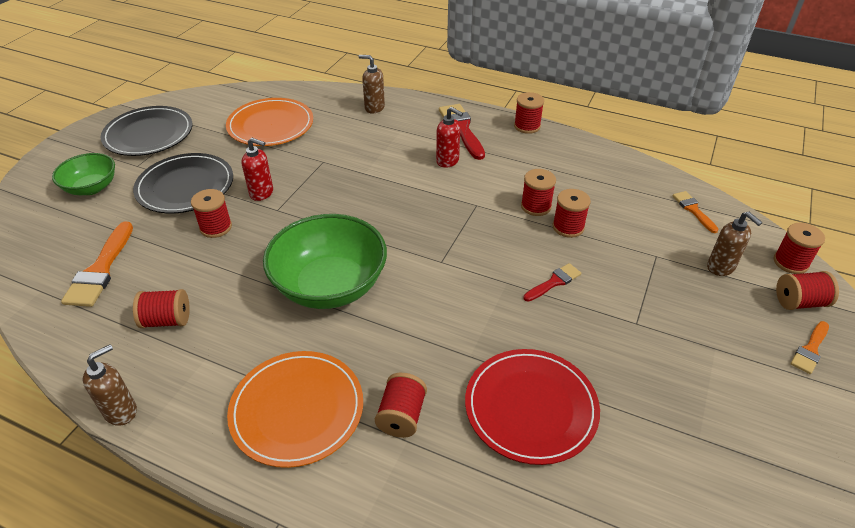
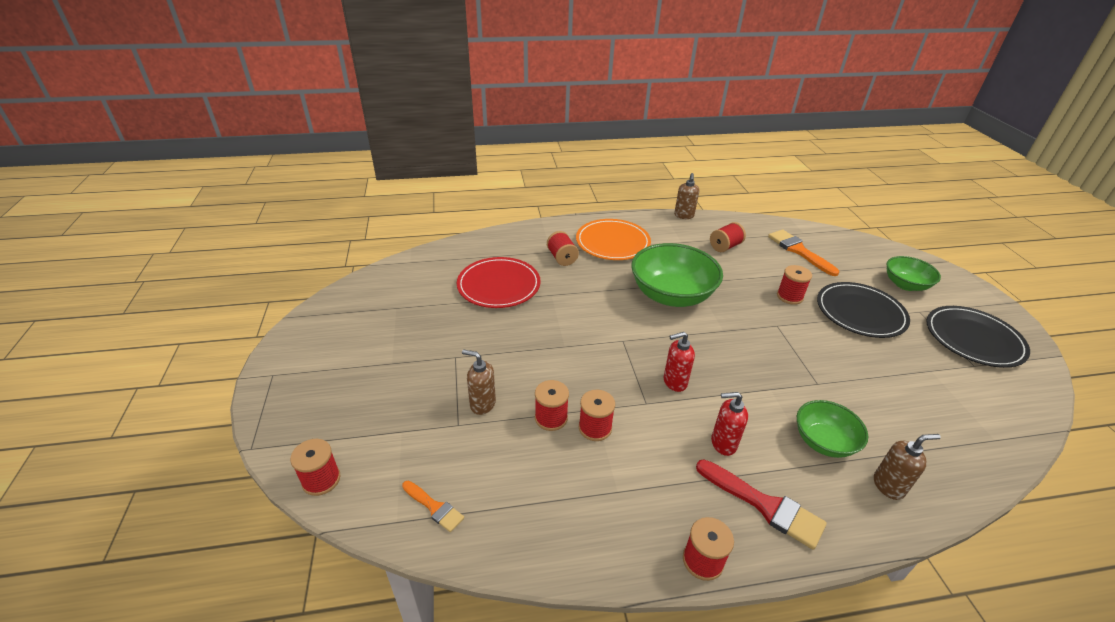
camera: 145 degrees right, 5 degrees down
orange plate [226,98,313,146] -> none
red soap dispenser [241,138,273,201] -> red soap dispenser moved to [664,332,695,392]
red brush [524,263,581,302] -> none
brown soap dispenser [707,212,762,276] -> brown soap dispenser moved to [462,349,496,415]
red spool [776,271,839,310] -> none
orange brush [791,321,829,374] -> none
none -> green bowl [797,400,869,458]

